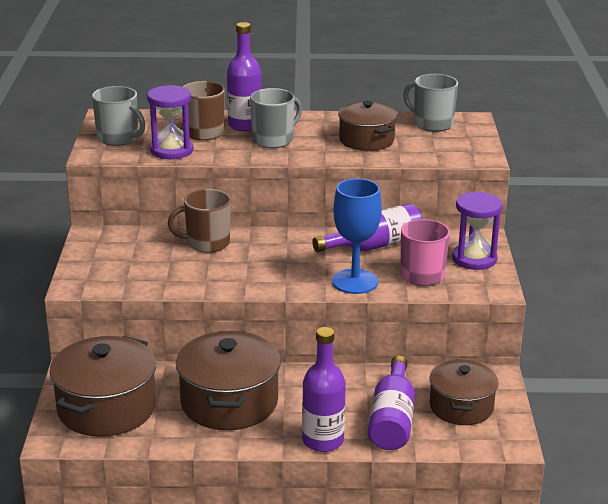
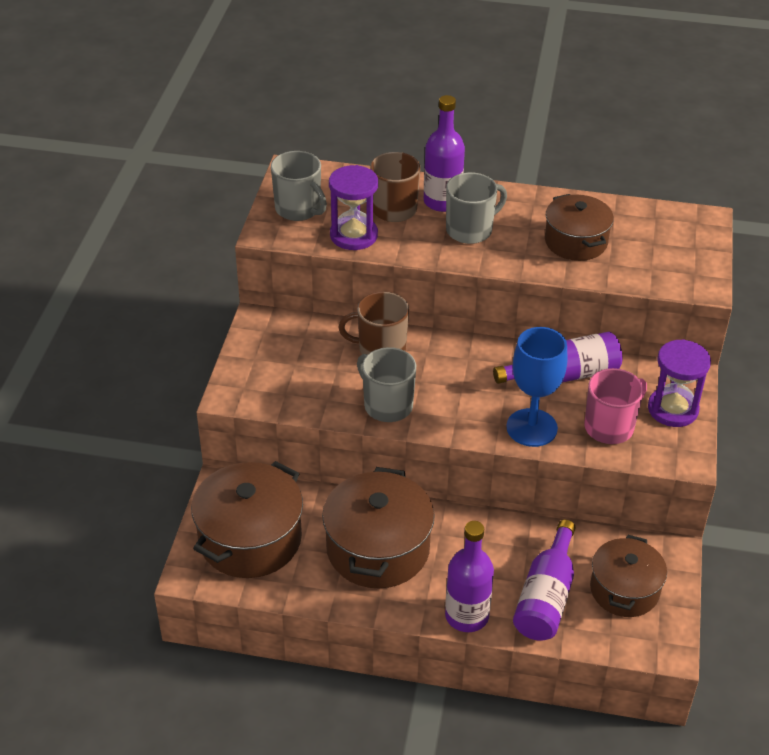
camera: 10 degrees right, 15 degrees up
grey mug [403,74,458,132] -> grey mug moved to [357,347,416,422]

